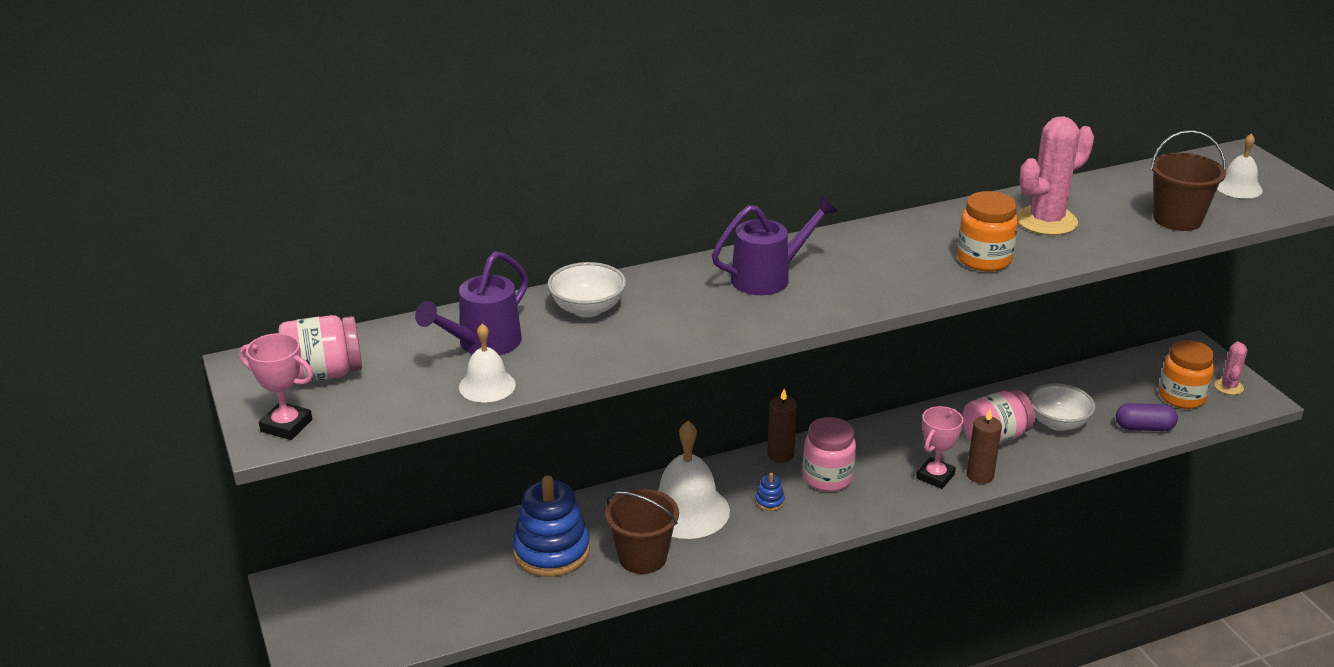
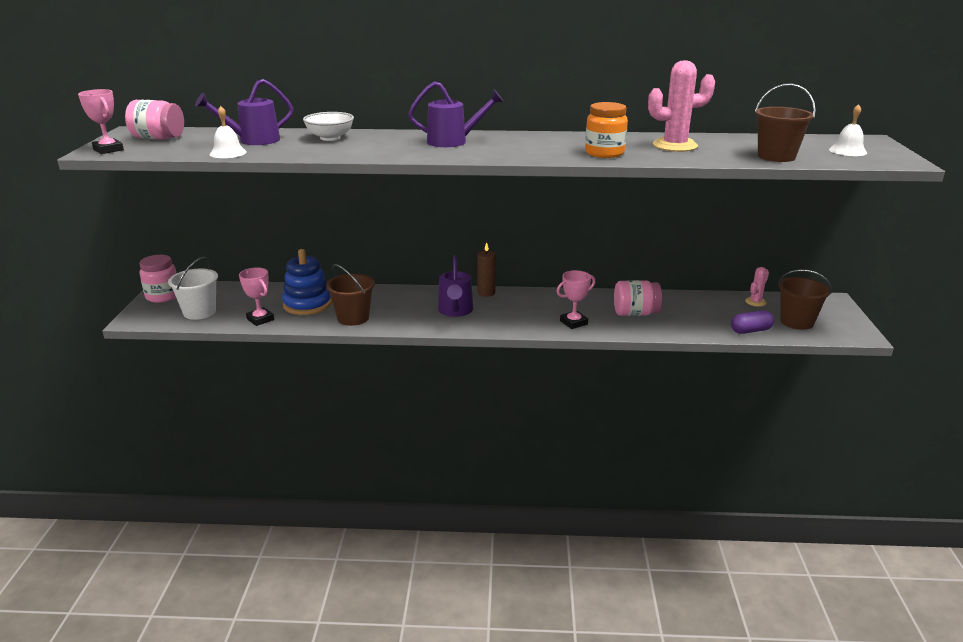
camera: 25 degrees right, 5 degrees down
white bell [658,421,730,539] -> none
blue stacking toy [755,473,785,511] -> purple watering can [438,255,473,317]
pink jar [803,417,856,492] -> pink jar moved to [139,255,176,303]
brown candle [967,409,1002,484] -> none
white bowl [1029,383,1095,431] -> none
purple capsule [1116,403,1178,431] -> purple capsule turned 45 degrees counterclockwise [731,311,774,334]
orange jar [1159,340,1215,409] -> brown bucket [778,269,832,330]
pink cactus [1215,341,1247,395] -> pink cactus moved to [745,267,769,307]
none -> white bucket [168,257,218,320]
none -> pink trophy [239,267,274,326]

